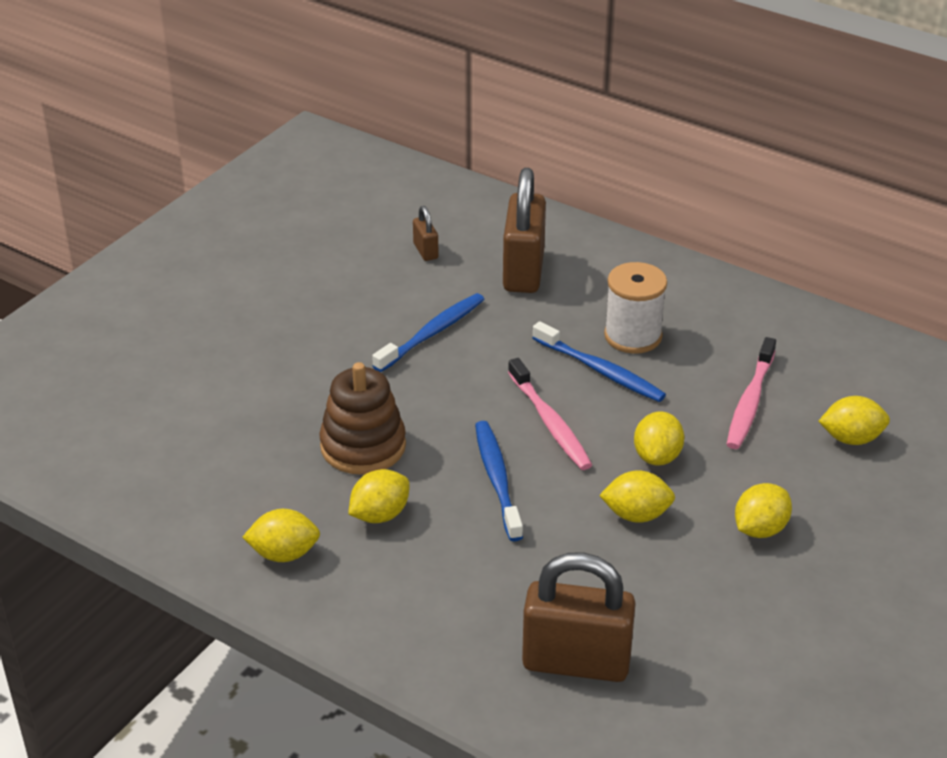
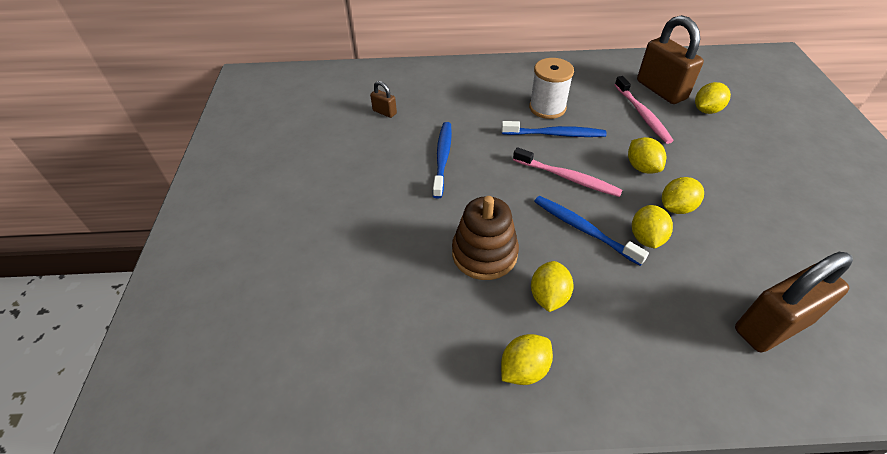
camera: 35 degrees left, 10 degrees up
brown padlock [503,168,546,293] -> brown padlock moved to [637,15,704,104]
yellow lemon [735,483,792,538] -> yellow lemon moved to [632,205,673,248]

